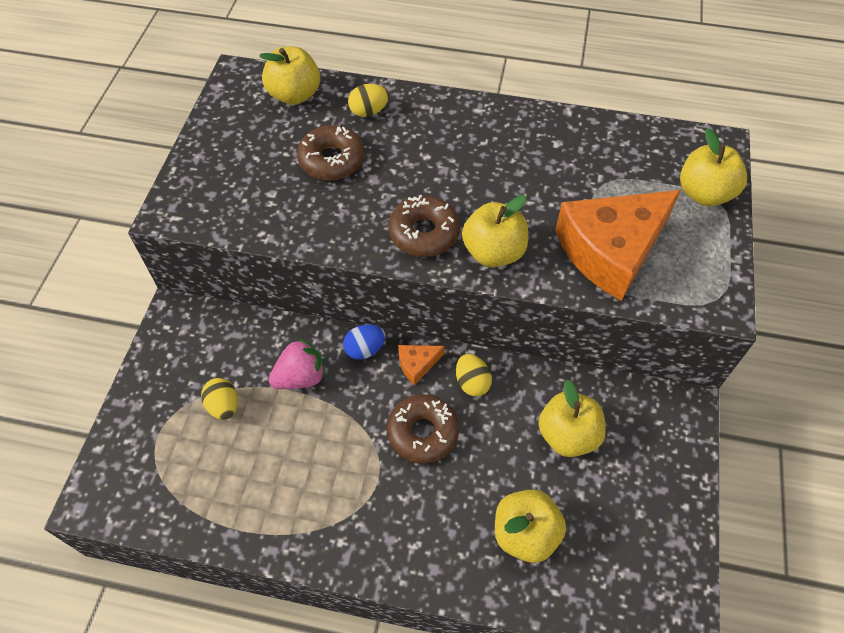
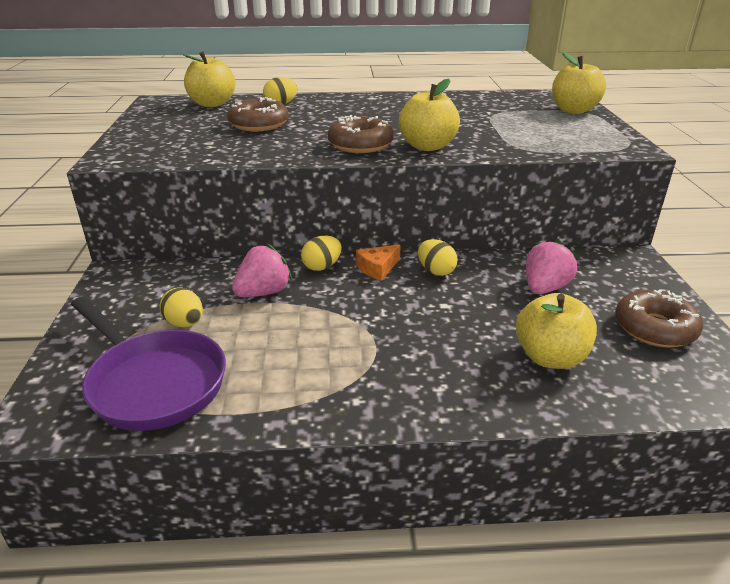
camera: 15 degrees left, 25 degrees down
blue egg [343,324,386,360] -> yellow egg [301,236,342,271]
brown donut [387,394,459,464] -> brown donut moved to [615,289,703,348]
yellow apple [538,380,606,457] -> pink strawberry [526,239,579,294]
orange cheese [555,190,681,301] -> none
none -> purple pan [71,297,226,431]

